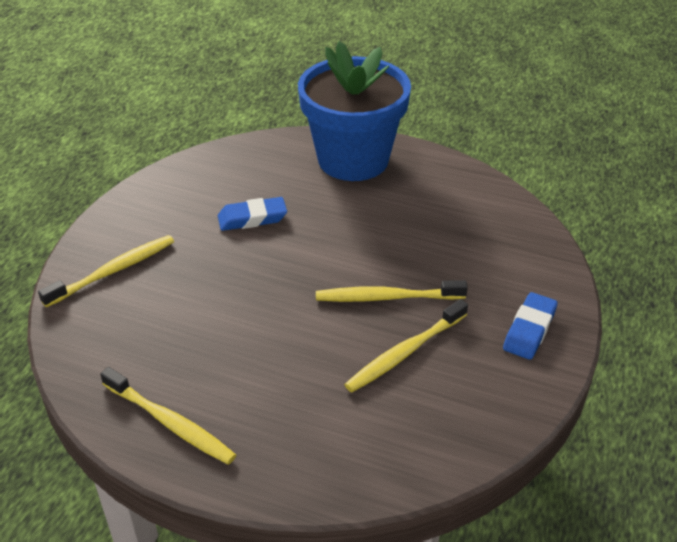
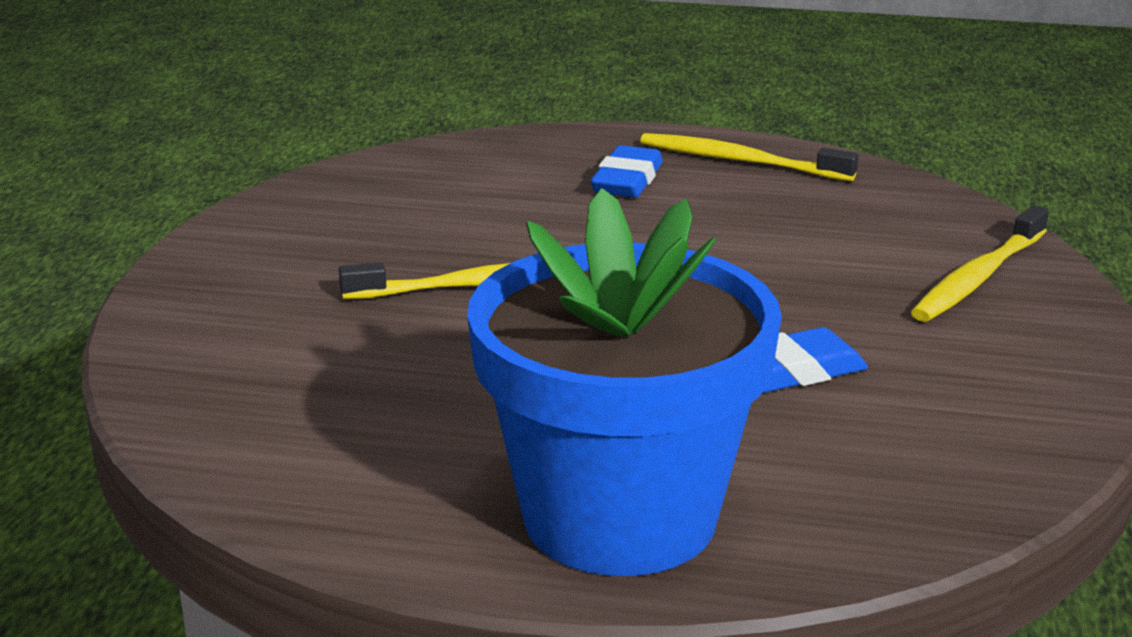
camera: 170 degrees right, 15 degrees down
yellow toothbrush [344,299,468,392] -> none
blue eraser [503,292,558,360] -> blue eraser moved to [591,145,663,198]

